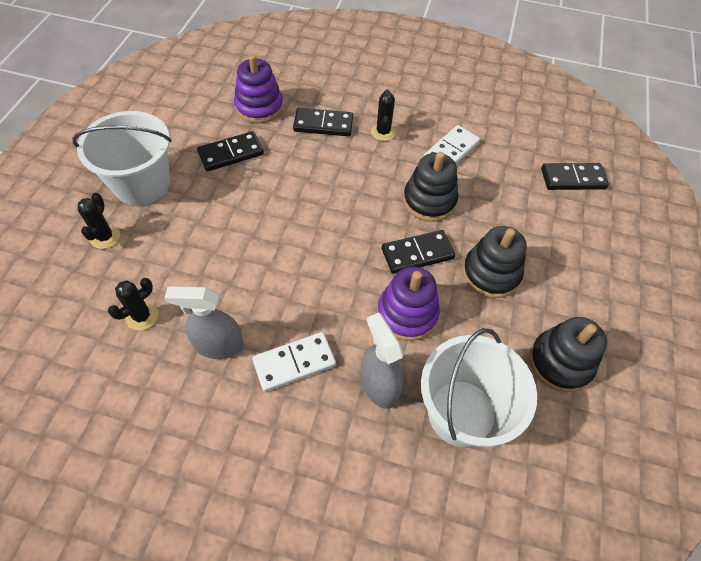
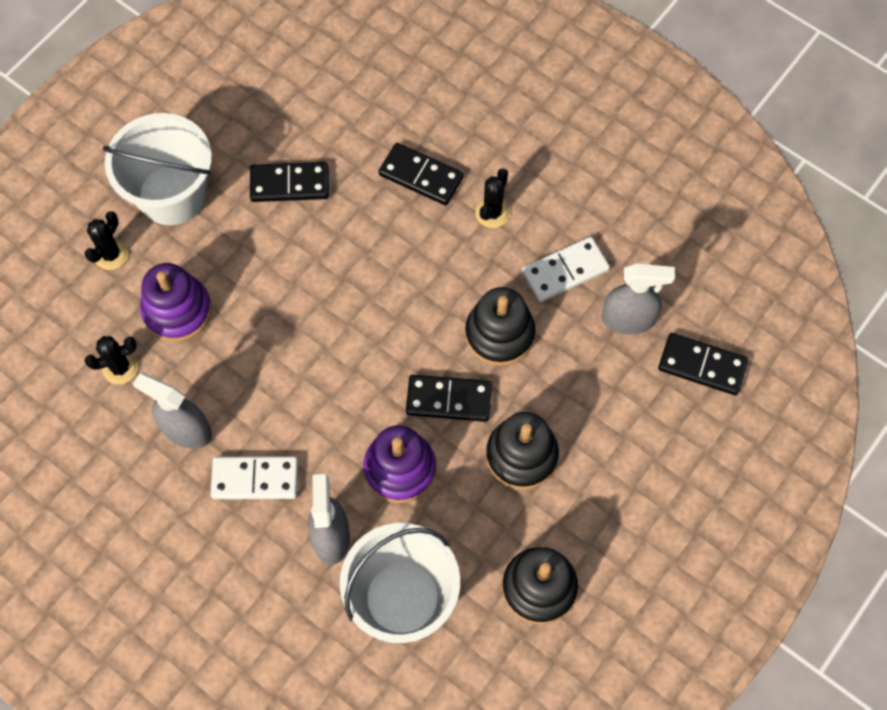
camera: 25 degrees right, 10 degrees up
purple stacking toy [234,55,283,124] -> purple stacking toy moved to [140,263,212,342]
none -> grey spray bottle [602,264,675,334]

